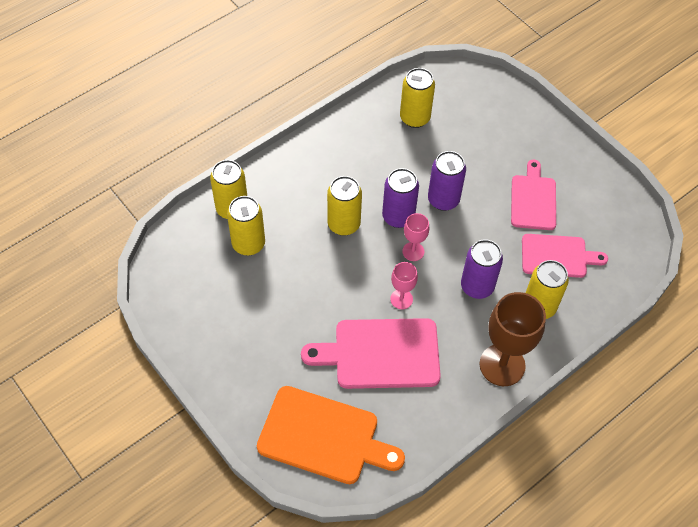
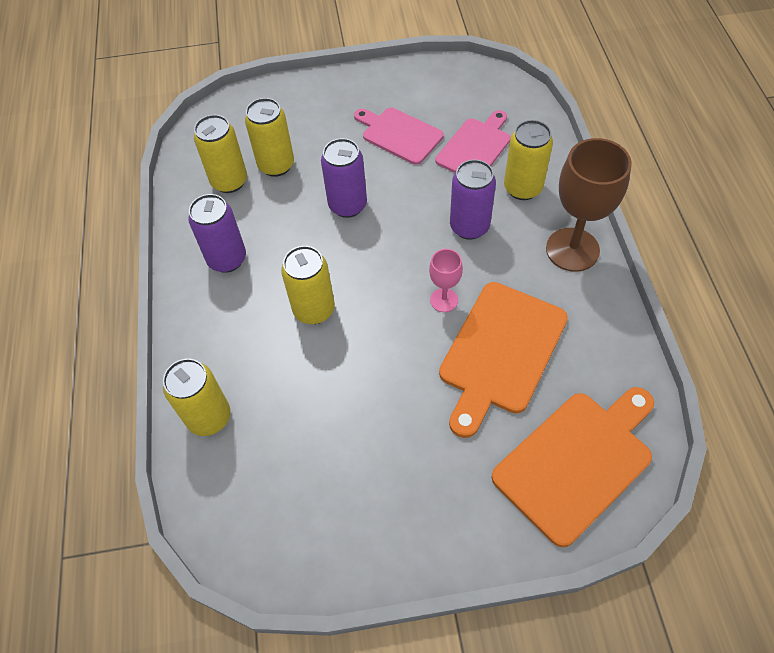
camera: 55 degrees left, 0 degrees up
yellow can [227,196,265,256] -> yellow can moved to [245,98,294,177]
pink cutting board [301,318,441,389] -> orange cutting board [439,282,568,438]
purple can [382,168,419,228] -> purple can moved to [188,194,246,273]
pink goblet [402,213,429,261] -> none

